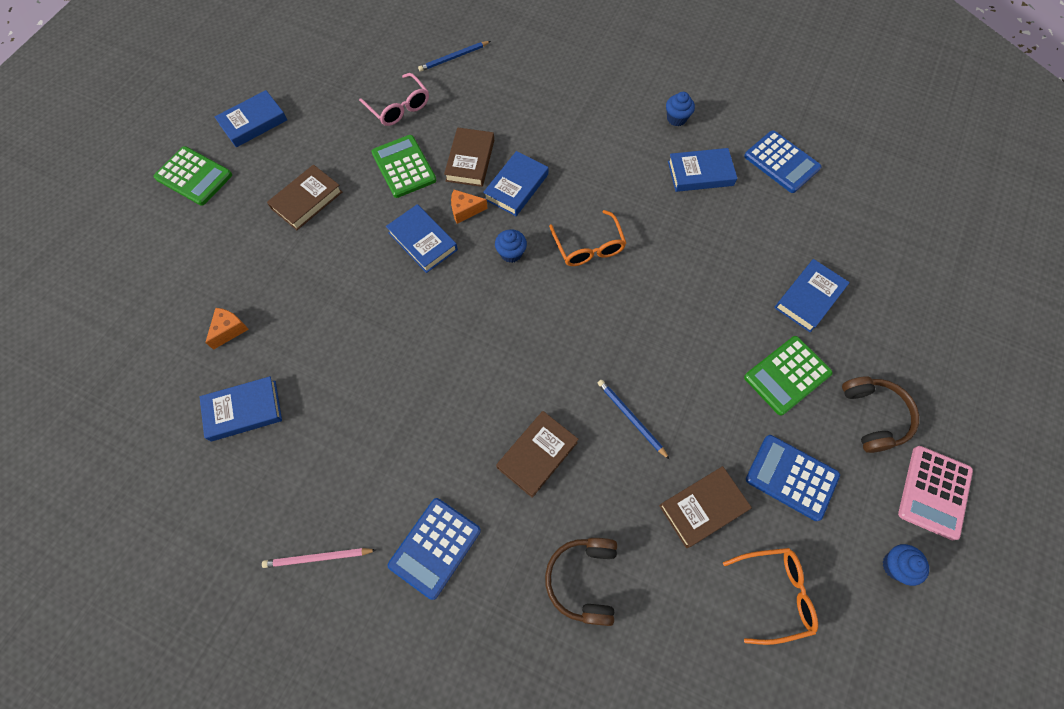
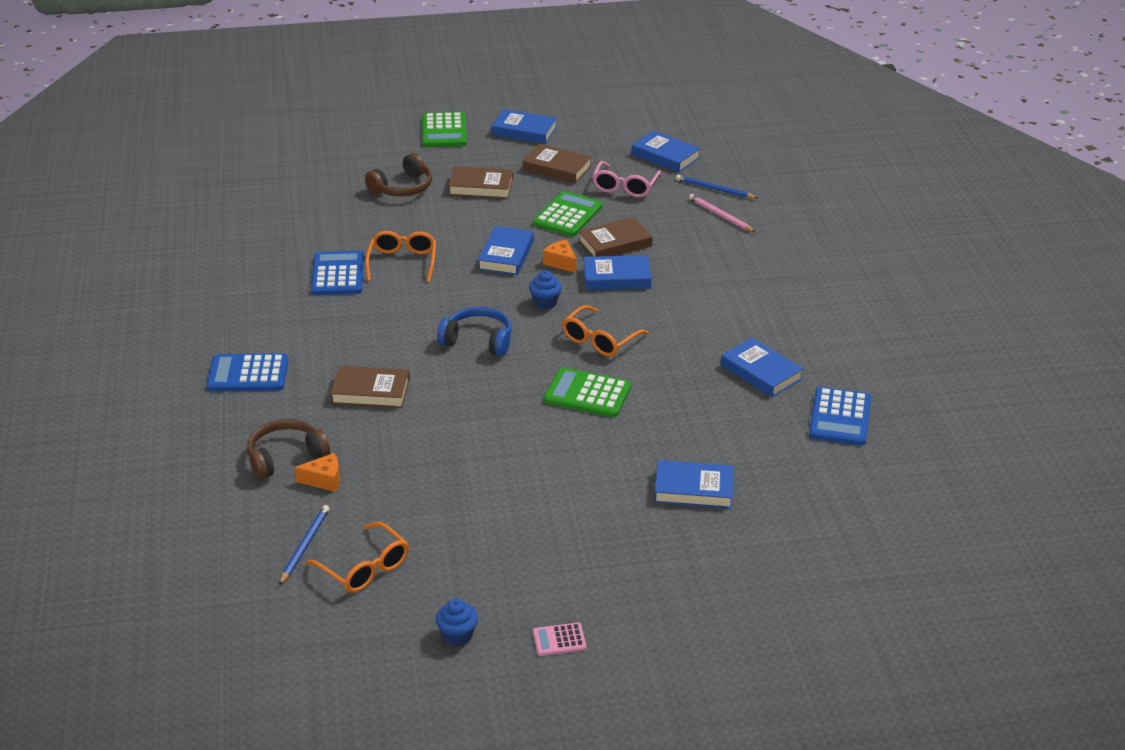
camera: 55 degrees right, 30 degrees down
blue book [200,376,282,442] -> blue book moved to [632,131,701,172]
orange cheese [205,308,249,350] -> orange cheese moved to [294,453,340,492]
pink pencil [262,548,376,568] -> pink pencil moved to [689,194,755,232]
blue pencil [598,380,670,460] -> blue pencil moved to [279,505,330,585]
brown book [659,466,752,548] -> brown book moved to [523,144,591,184]
blue cupcake [666,92,695,126] -> none
green calculator [744,336,833,415] -> green calculator moved to [544,367,631,417]
blue calculator [746,435,840,521] -> blue calculator moved to [311,251,364,295]
brown headphones [842,377,919,453] -> brown headphones moved to [365,153,432,197]
pink calculator [898,446,973,540] -> pink calculator [533,623,586,656], size x0.54
none -> orange glasses [365,231,436,282]
none -> blue headphones [437,307,512,356]

